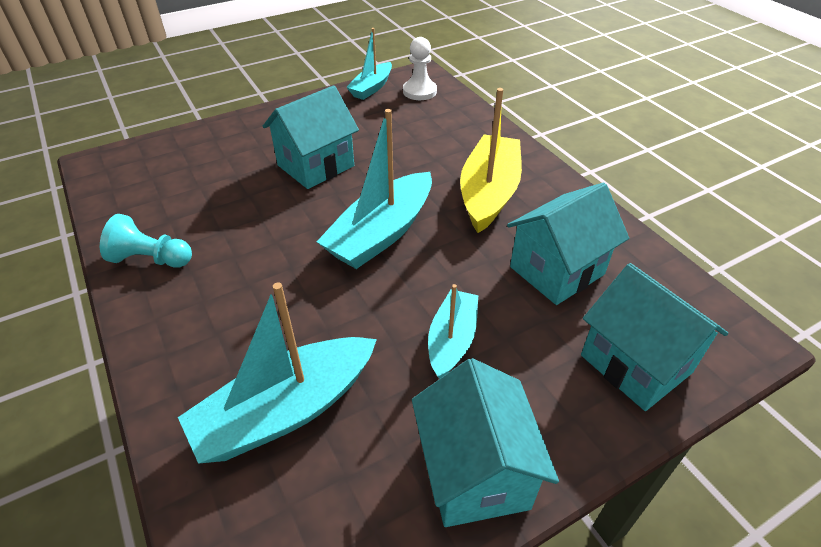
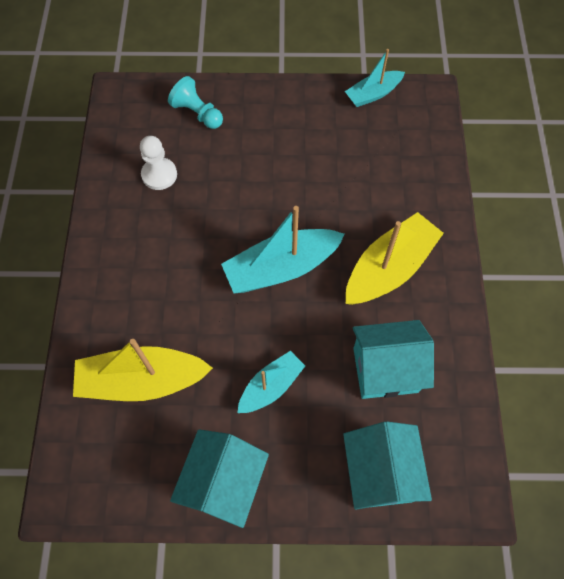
camera: 30 degrees right, 20 degrees up
turquoise pawn [100,214,192,268] -> turquoise pawn moved to [168,76,223,129]
turquoise boat [178,282,377,464] -> yellow boat [73,339,213,401]
turquoise house [263,85,359,189] -> none
white pawn [403,37,437,100] -> white pawn moved to [140,136,177,190]

